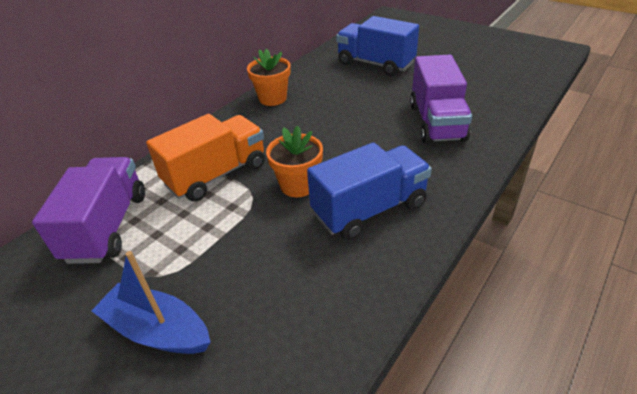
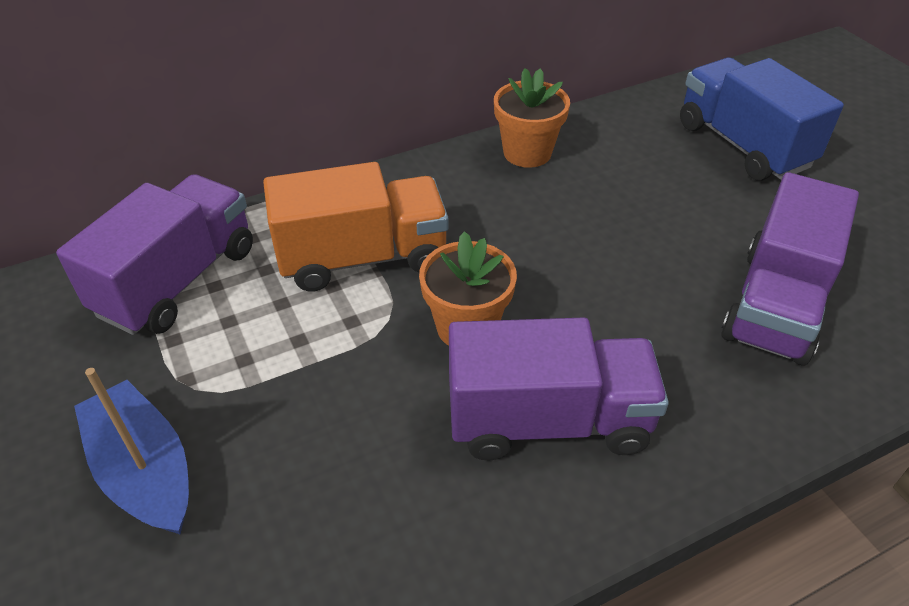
camera: 25 degrees right, 5 degrees up
blue truck [307,142,432,240] -> purple truck [449,318,669,461]

